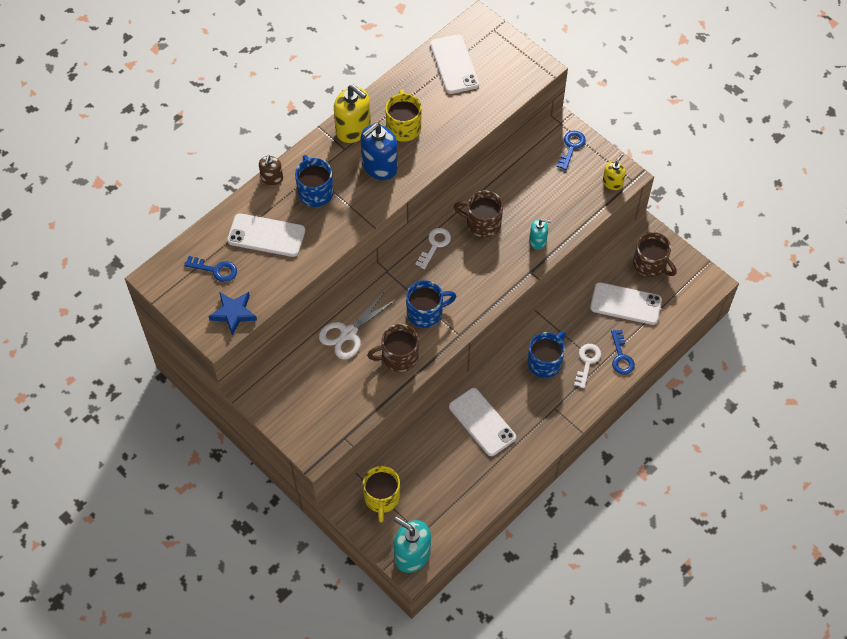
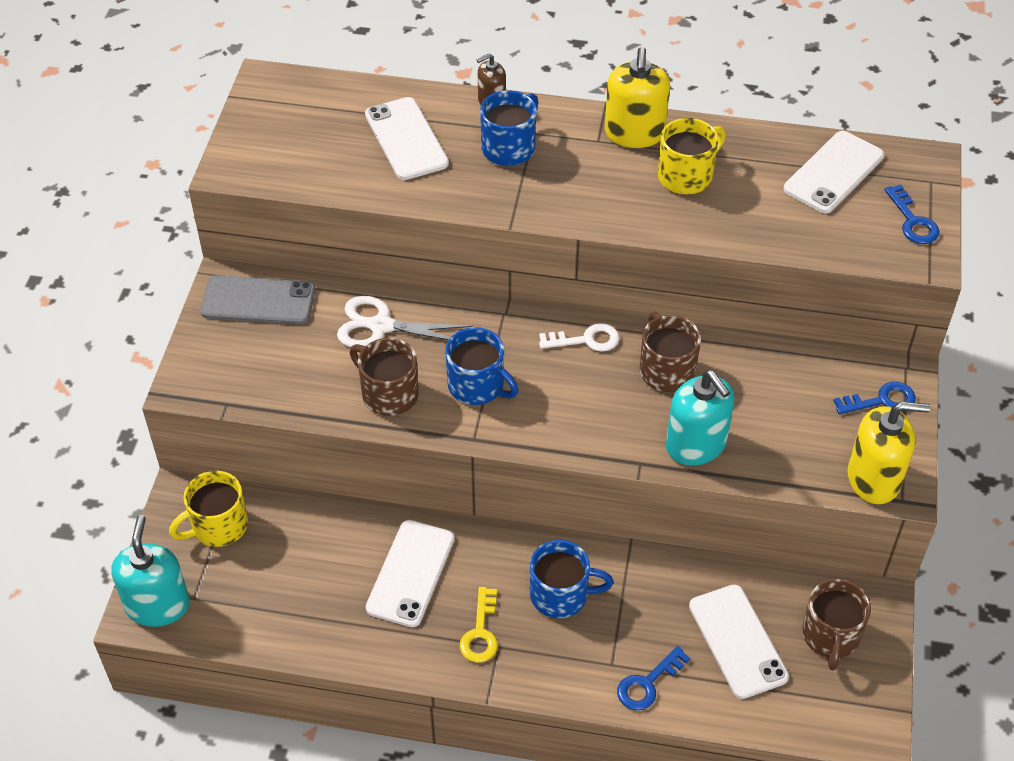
camera: 55 degrees right, 10 degrees down
blue key [184,256,237,282] -> blue key moved to [884,184,940,244]
blue star [208,292,257,335] -> none
blue soap dispenser [360,123,398,180] -> none
turquoise soap dispenser [529,219,551,250] -> turquoise soap dispenser [666,370,734,466], size x1.78
white key [574,344,601,388] -> none
yellow soap dispenser [603,154,626,190] -> yellow soap dispenser [848,402,930,504], size x1.78
none -> grey phone [201,275,316,325]
none -> yellow key [460,587,498,663]

